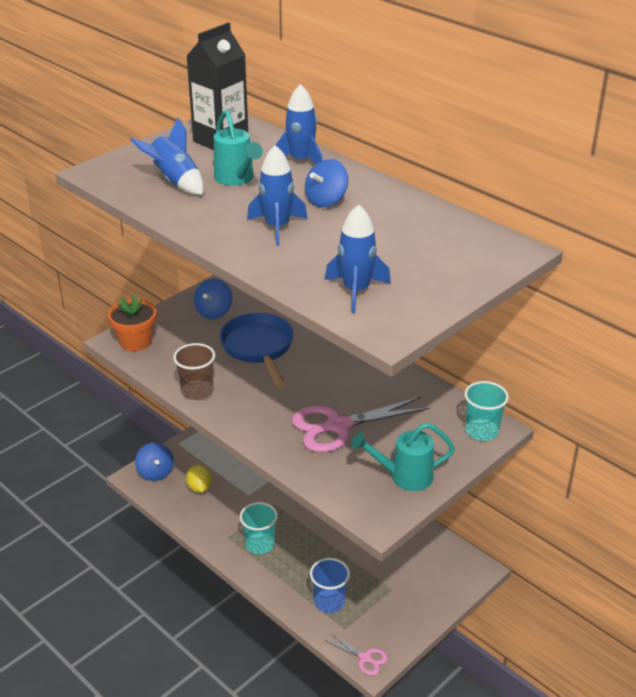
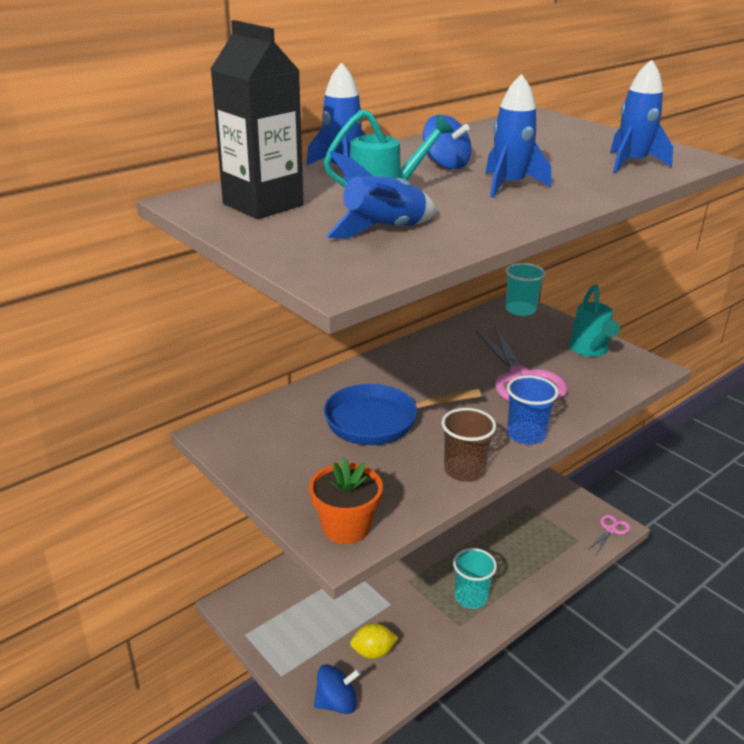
camera: 85 degrees left, 5 degrees down
blue spinning top [194,278,232,319] -> none
blue cup [310,558,350,613] -> blue cup moved to [507,375,559,445]

